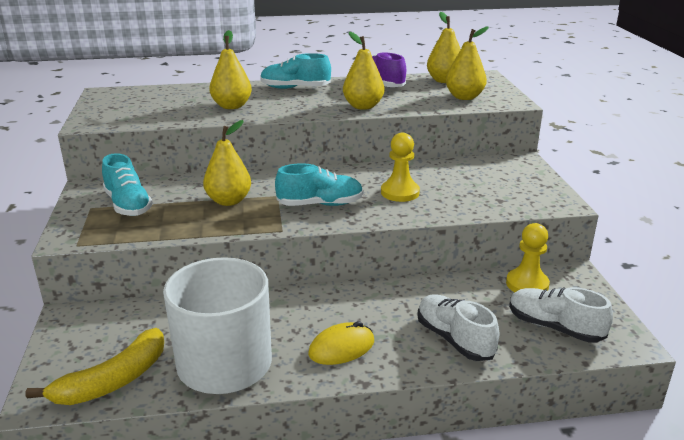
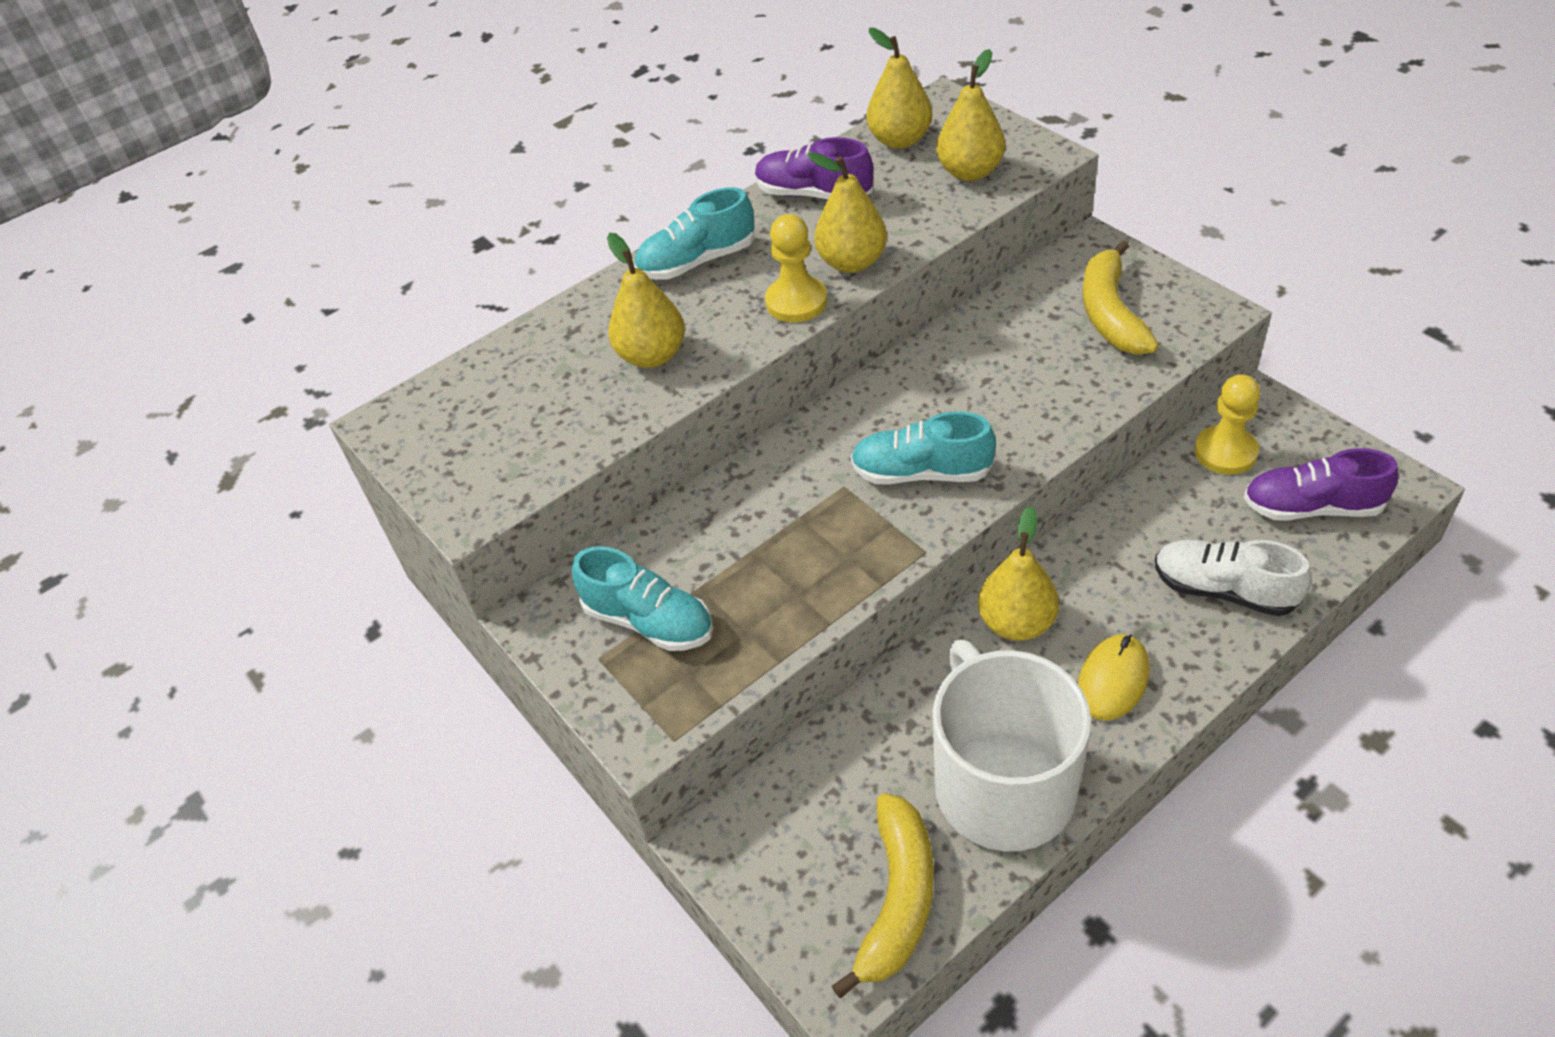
camera: 25 degrees left, 20 degrees up
yellow pear [203,120,251,206] -> yellow pear moved to [978,506,1059,641]
turquoise shoe [275,163,363,206] -> turquoise shoe turned 135 degrees counterclockwise [851,411,996,485]
yellow pawn [381,133,420,202] -> yellow pawn moved to [765,214,827,322]
white shoe [509,287,613,343] -> purple shoe [1244,448,1398,521]
none -> yellow banana [1082,240,1159,355]

